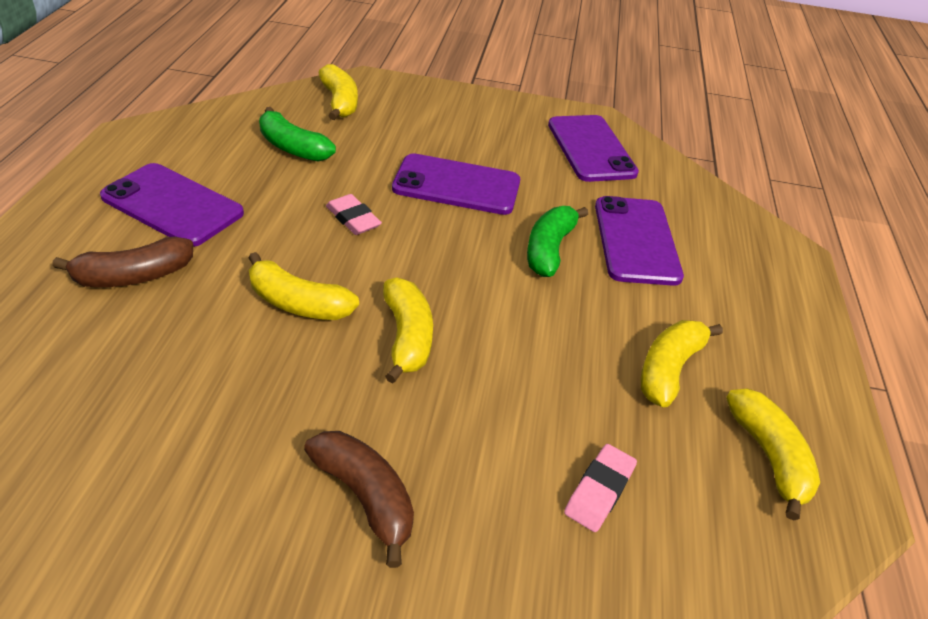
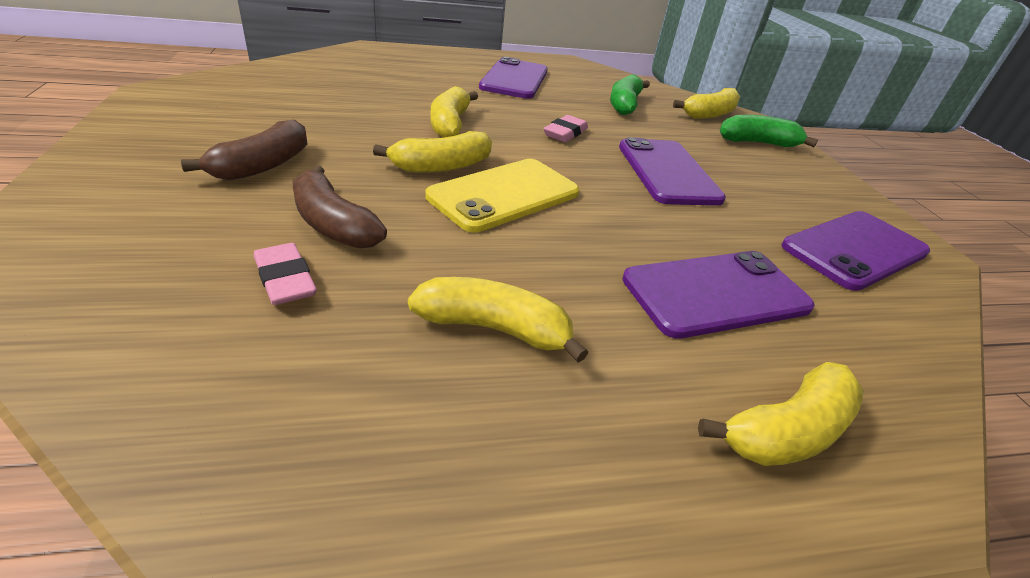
camera: 70 degrees right, 5 degrees down
brown banana [52,237,193,287] -> brown banana moved to [292,166,387,248]
green banana [527,206,588,277] -> green banana moved to [720,115,818,147]
pink eraser [564,444,637,532] -> pink eraser turned 45 degrees clockwise [254,243,317,305]
yellow banana [726,388,820,521] -> yellow banana moved to [698,362,864,466]
none -> yellow phone [425,159,579,233]

